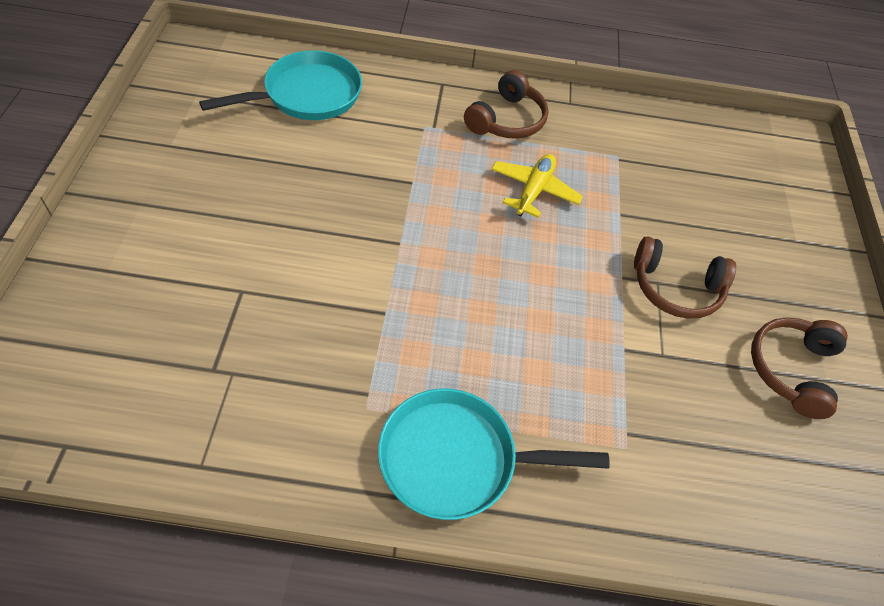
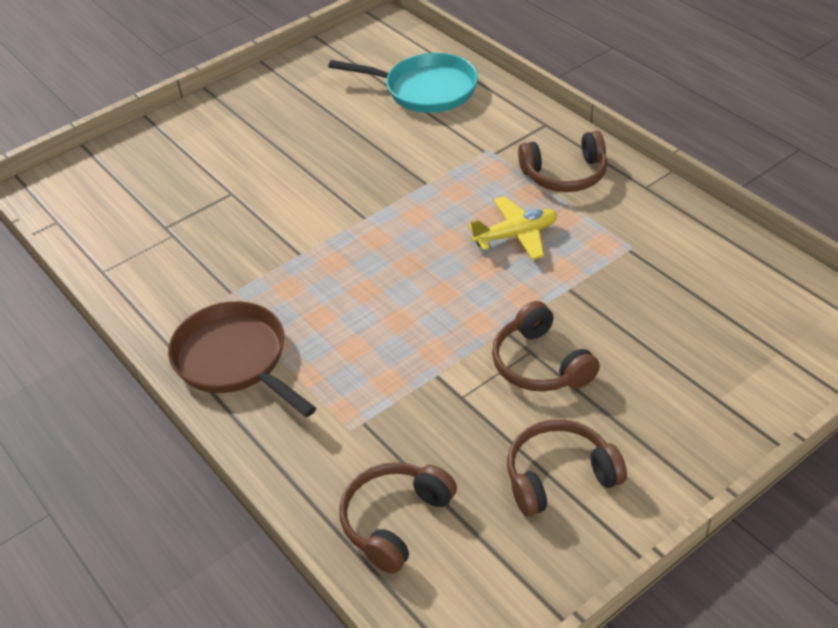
camera: 55 degrees right, 10 degrees down
turquoise pan [378,388,610,520] -> brown pan [168,301,316,417]
none -> brown headphones [339,462,457,574]

